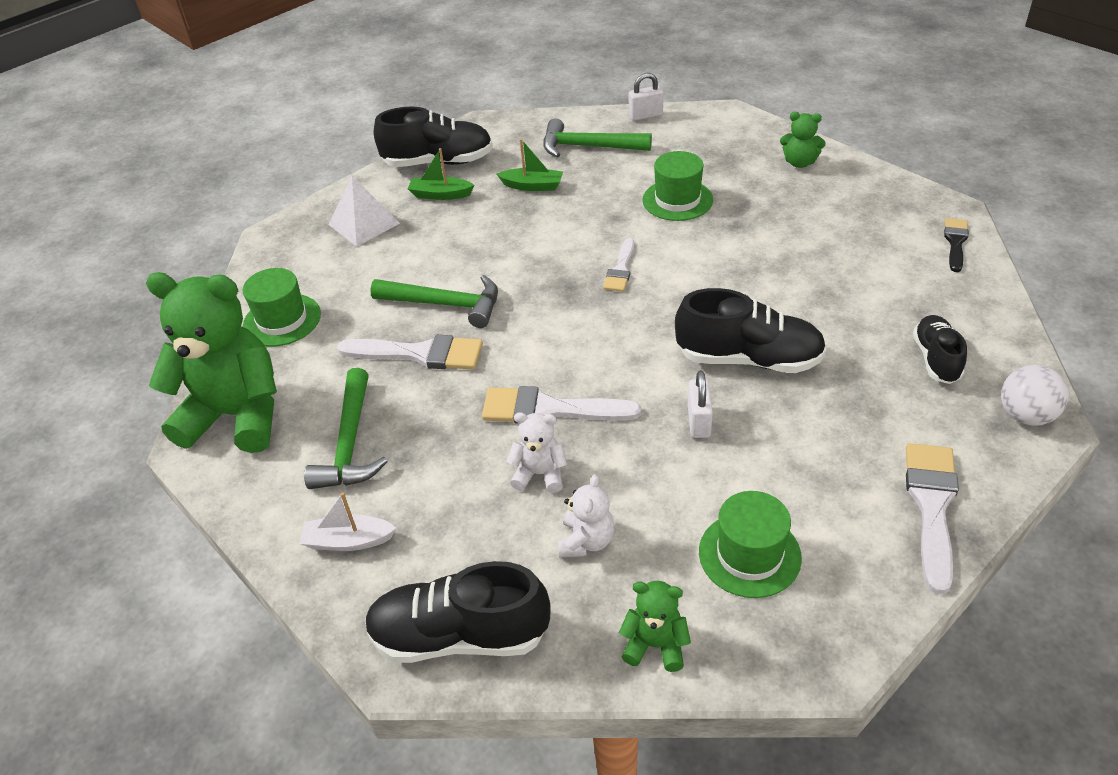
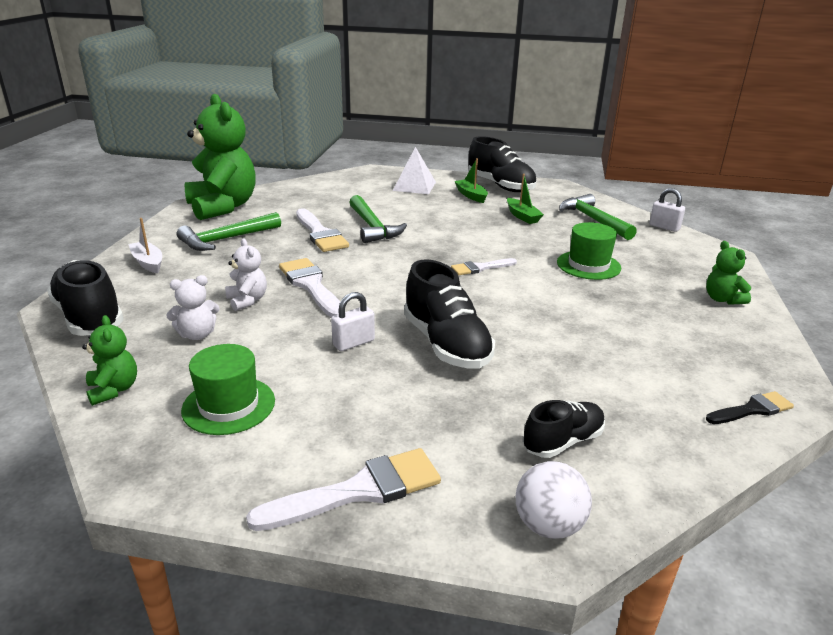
camera: 50 degrees right, 15 degrees down
green hat [243,268,321,347] -> none

